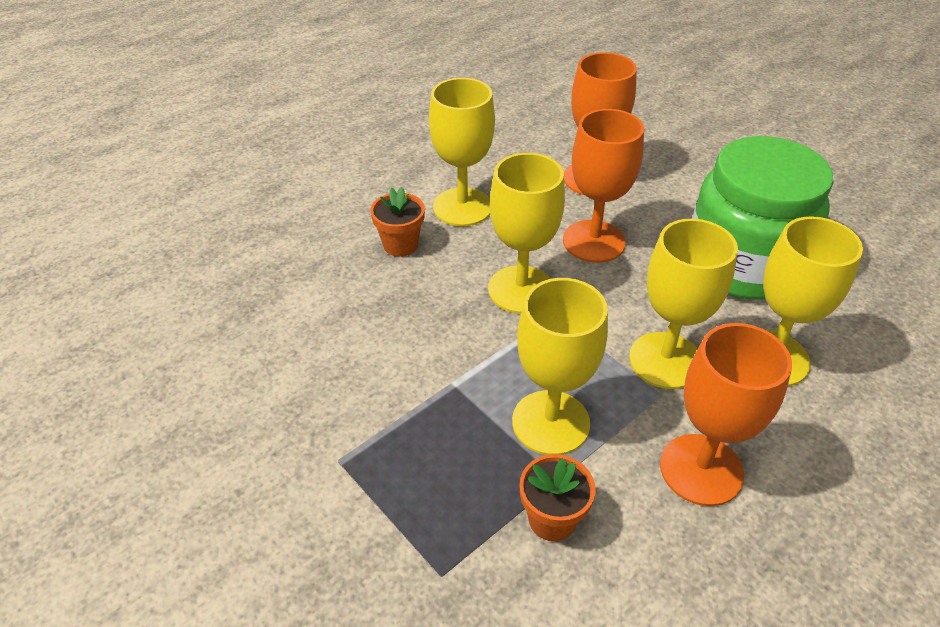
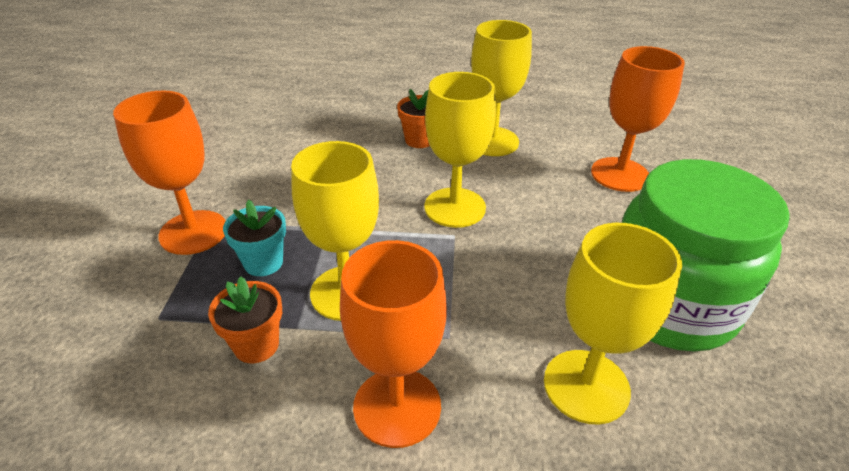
camera: 45 degrees right, 5 degrees down
orange goblet [563,109,644,263] -> orange goblet moved to [113,90,226,255]
yellow goblet [629,219,738,389] -> none
none -> turquoise flower pot [223,200,286,276]

